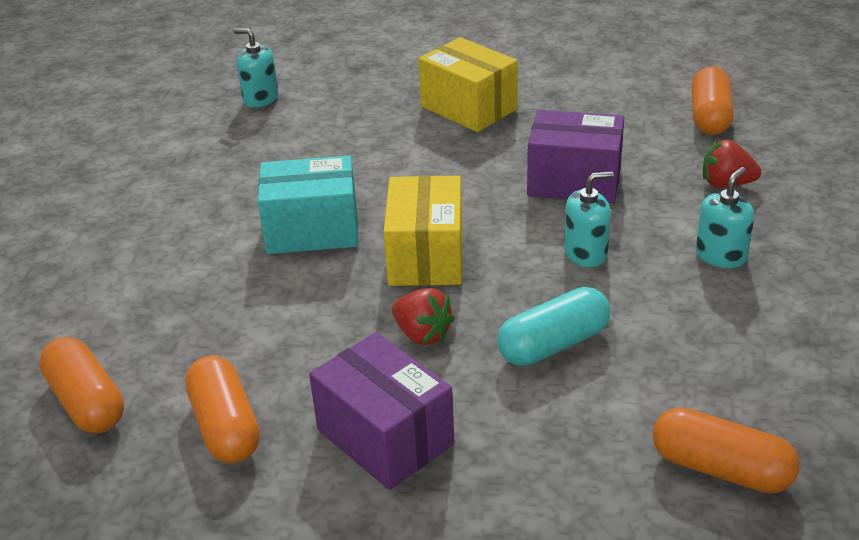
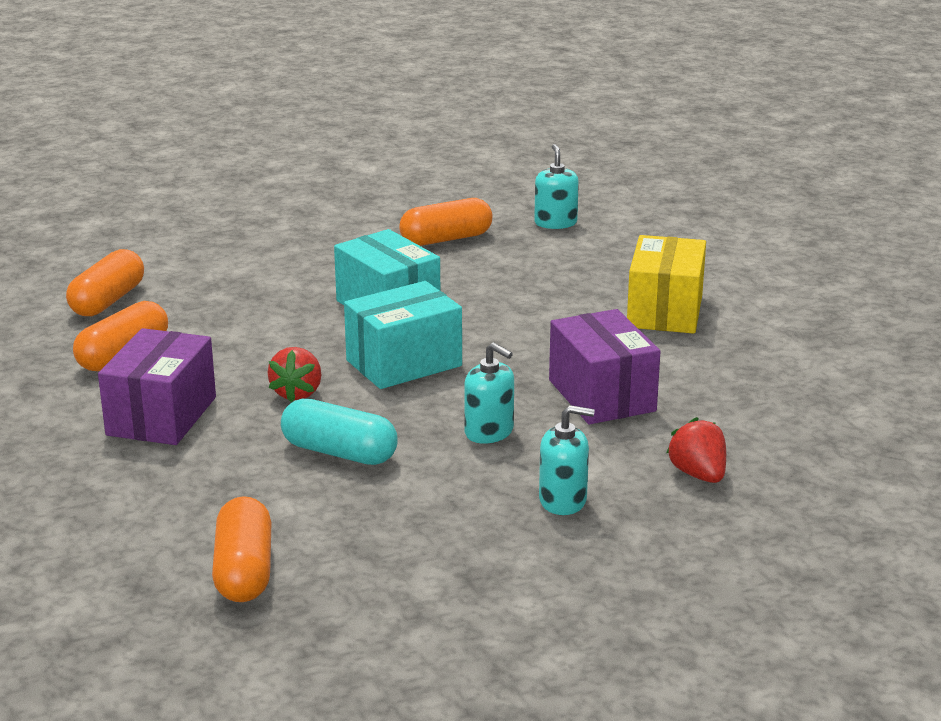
camera: 55 degrees right, 10 degrees down
yellow box [384,175,462,286] -> turquoise box [344,281,462,389]
orange capsule [691,66,734,135] -> orange capsule moved to [399,198,492,246]

